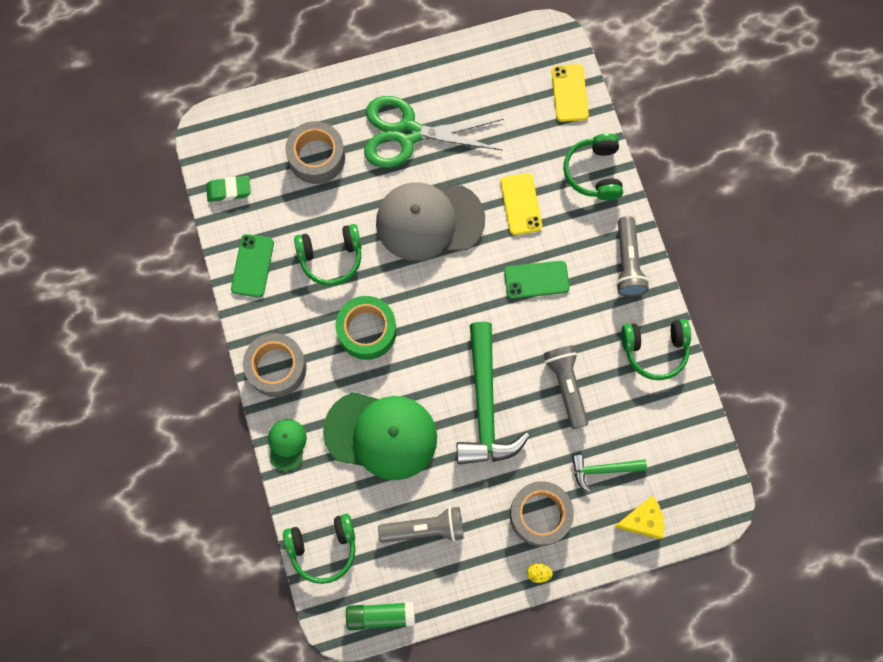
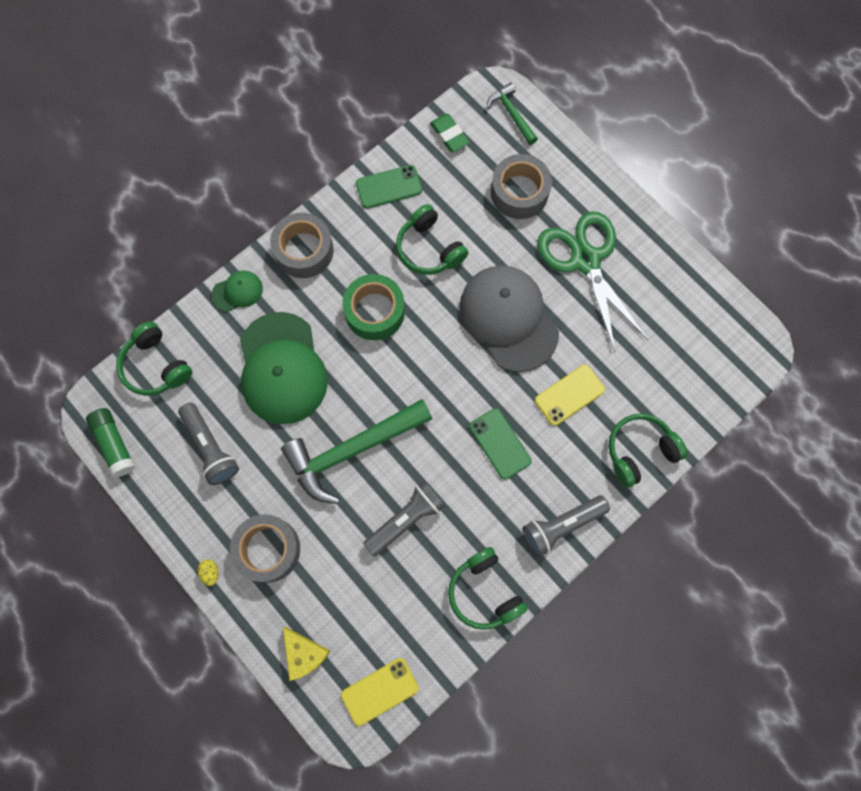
camera: 65 degrees right, 0 degrees up
yellow phone [551,64,589,122] -> yellow phone moved to [341,658,419,726]
green hammer [572,455,647,492] -> green hammer moved to [487,83,538,145]

